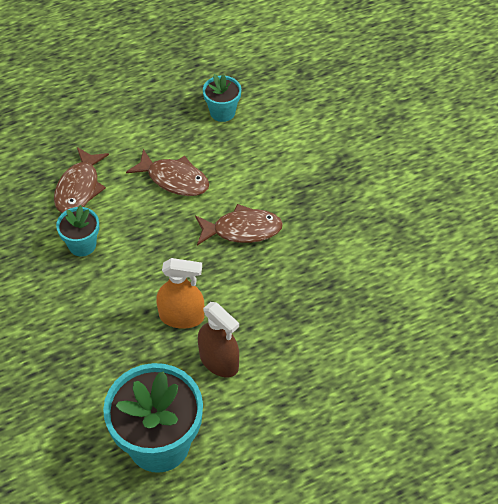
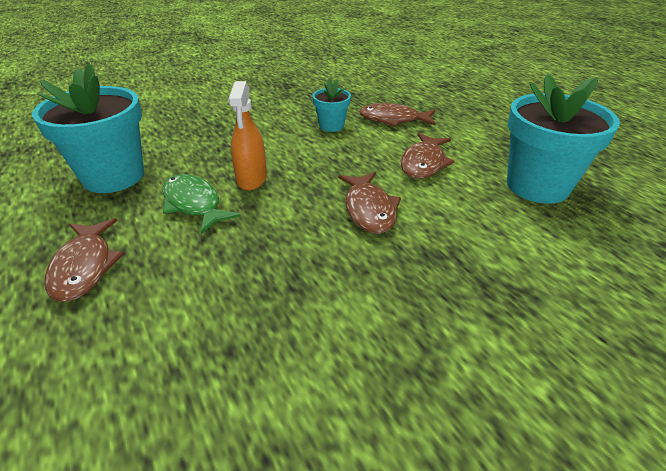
camera: 85 degrees right, 15 degrees down
brown spray bottle [198,302,239,377] -> green fish [162,174,240,234]
turquoise flower pot [203,74,241,122] -> turquoise flower pot [507,74,620,204], size x1.99
none -> brown fish [45,218,124,302]

